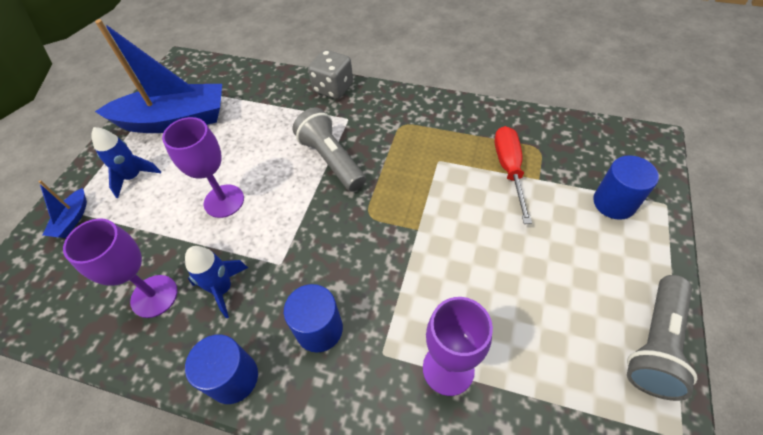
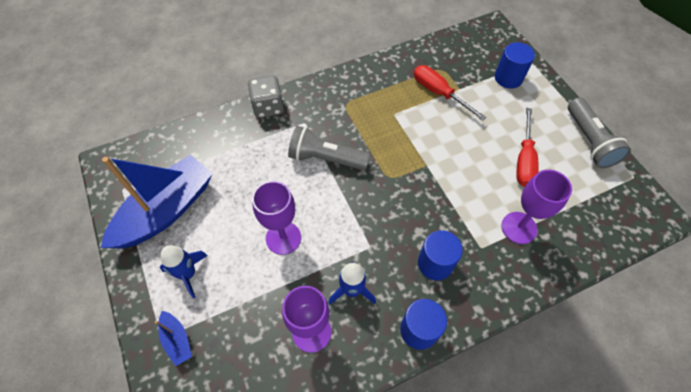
camera: 45 degrees left, 5 degrees up
none -> red screwdriver [516,108,539,187]

